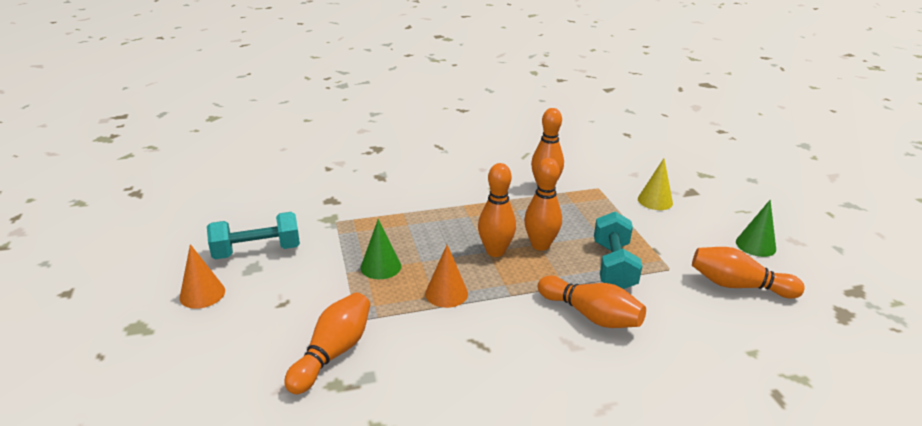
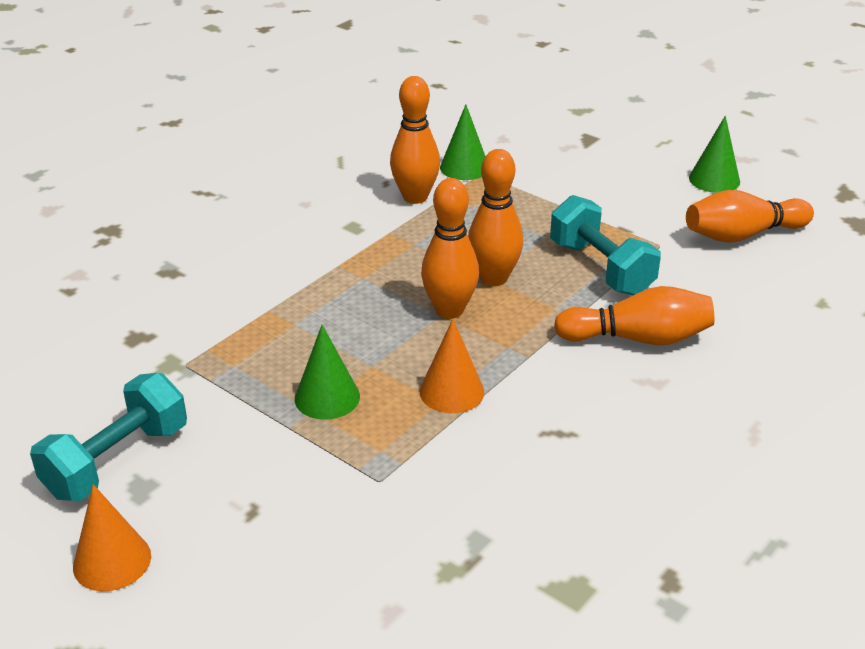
camera: 35 degrees left, 5 degrees up
orange bowling pin [284,292,370,394] -> none
yellow cone [638,158,673,210] -> none
none -> green cone [440,104,486,180]

